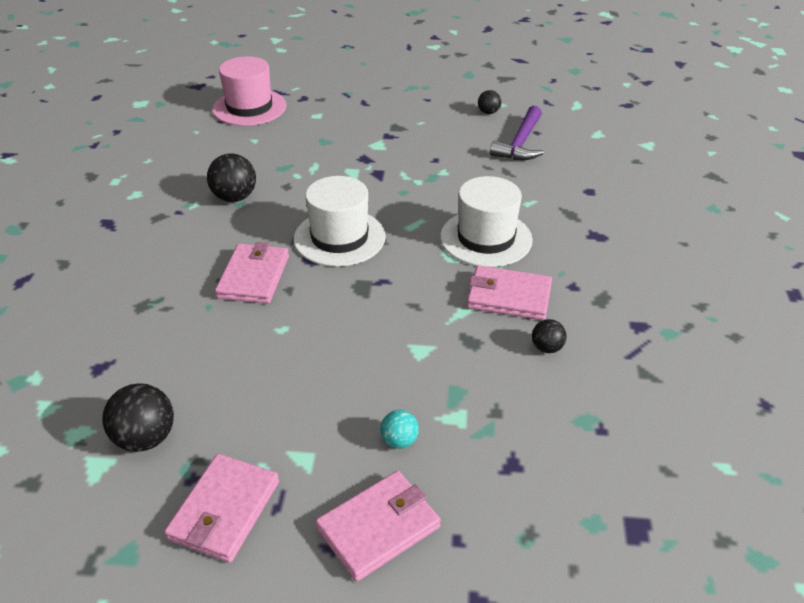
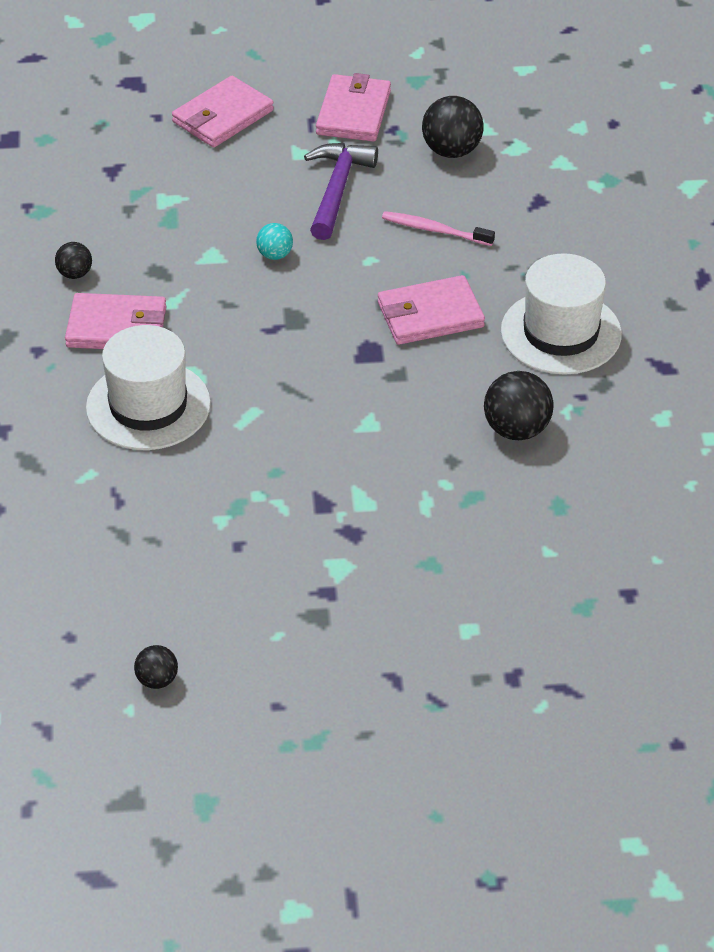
camera: 170 degrees right, 5 degrees up
pink hat [212,56,286,126] -> none
pink wallet [215,242,289,304] -> pink wallet turned 75 degrees clockwise [378,275,485,345]
white hat [294,176,386,267] -> white hat moved to [501,253,622,375]
turquoise ball [381,410,419,449] -> turquoise ball moved to [256,223,293,260]
purple hammer [490,106,544,160] -> purple hammer moved to [304,143,378,240]
none -> pink toothbrush [382,211,495,246]

